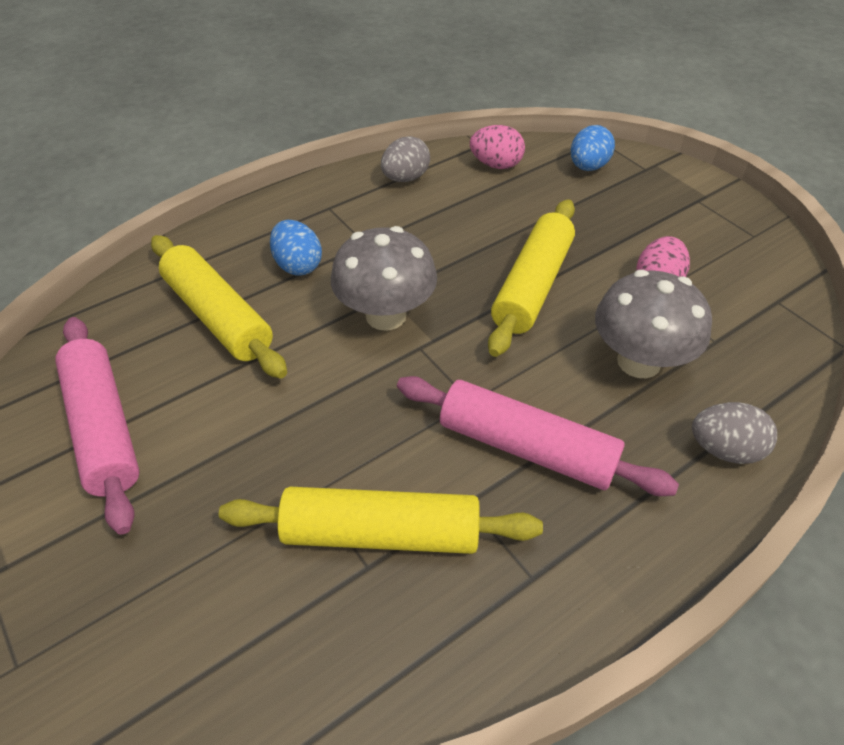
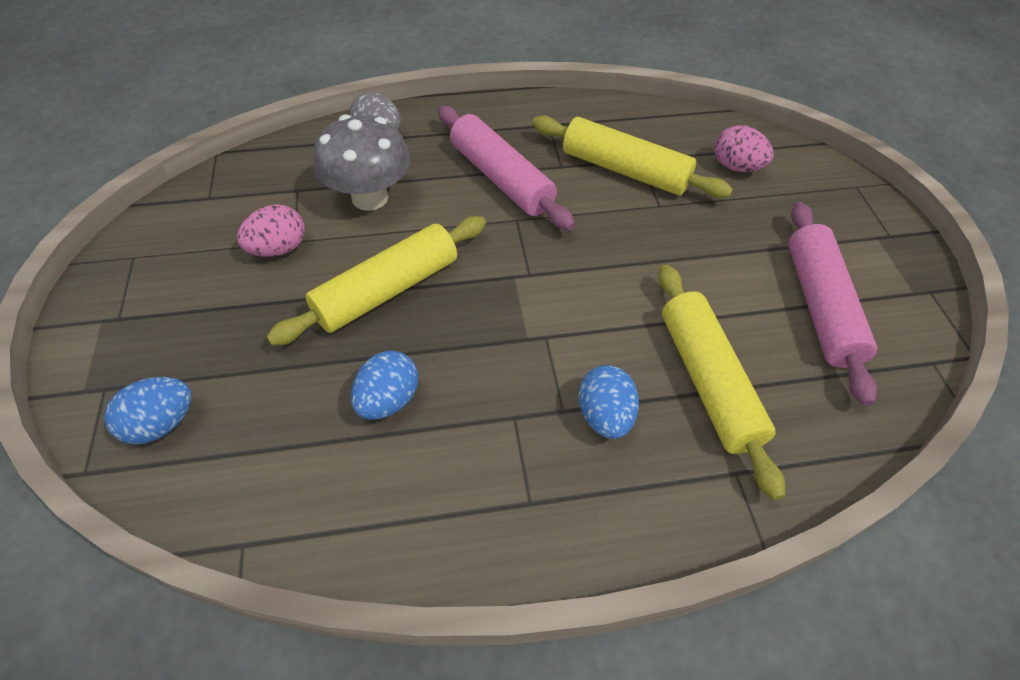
camera: 155 degrees left, 5 degrees up
grey mushroom [331,226,437,331] -> none
grey egg [381,136,430,182] -> none
pink egg [470,125,525,169] -> pink egg moved to [714,125,774,172]
none -> blue egg [351,351,419,420]

